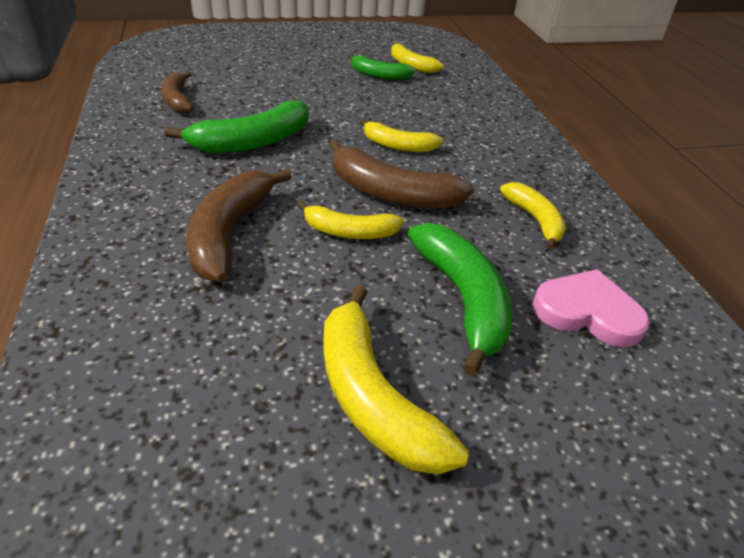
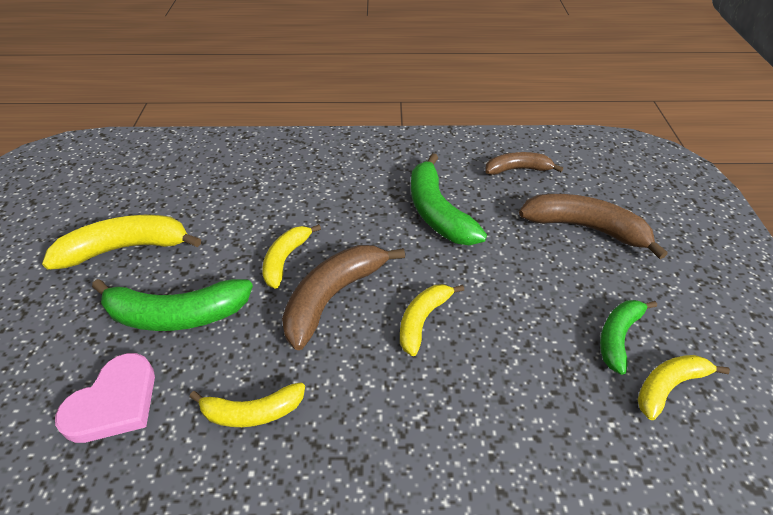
camera: 105 degrees right, 5 degrees up
brown banana [187,169,292,282] -> brown banana moved to [519,194,668,259]

